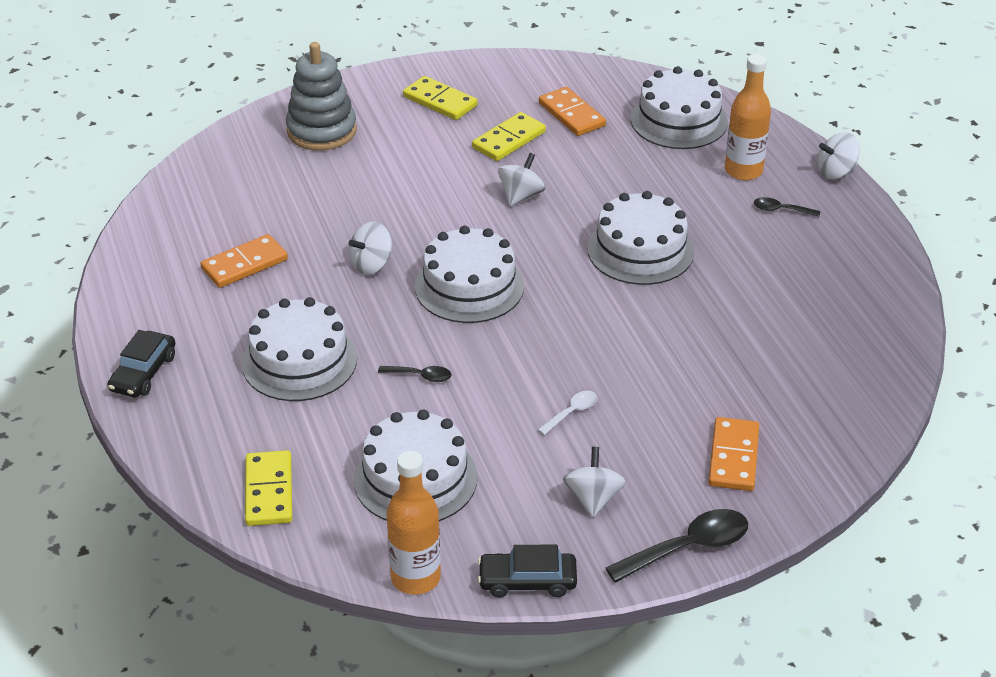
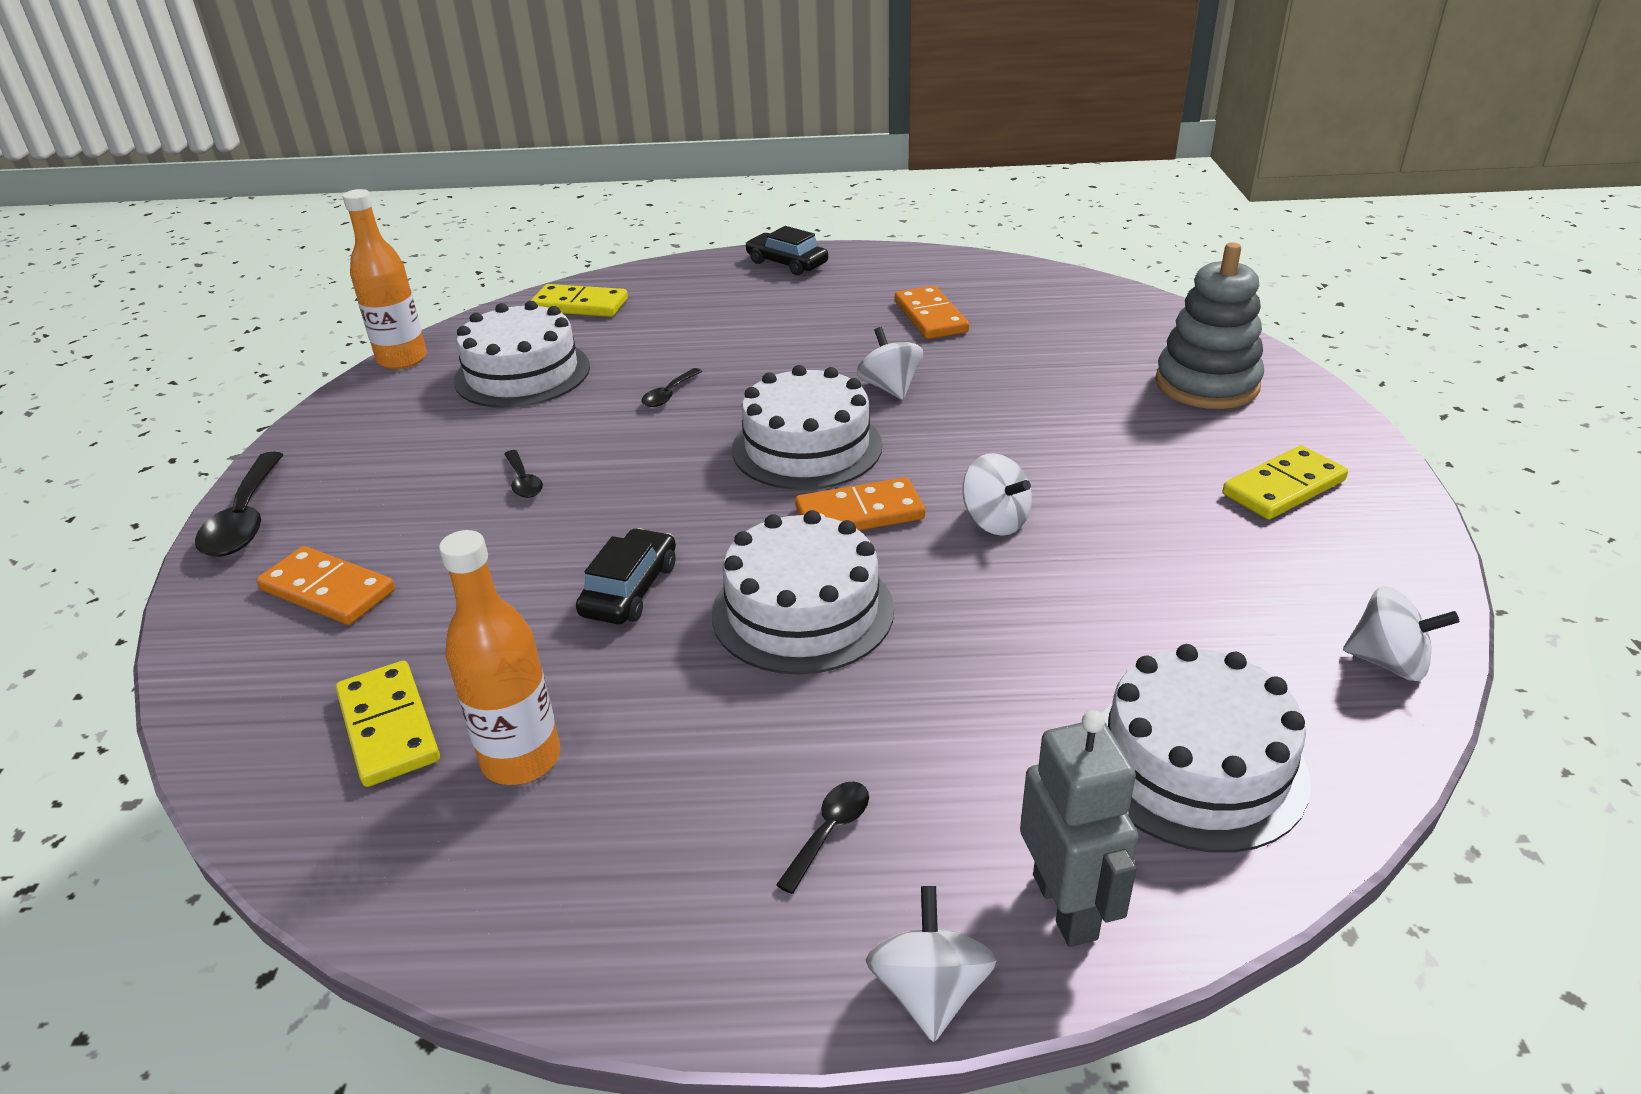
camera: 110 degrees right, 5 degrees down
white cake [242,297,357,401] -> none
yellow domino [472,112,546,161] -> yellow domino moved to [336,661,440,787]
black car [478,545,577,598] -> black car moved to [576,528,676,624]
white spoon [538,391,598,435] -> black spoon [504,450,543,498]
orange domino [539,87,606,136] -> orange domino moved to [795,477,925,530]
white spinning top [563,447,625,517] -> white spinning top moved to [1343,586,1459,681]
orange bottle [725,54,771,181] -> orange bottle moved to [439,530,560,785]
none -> grey robot [1020,710,1138,947]

